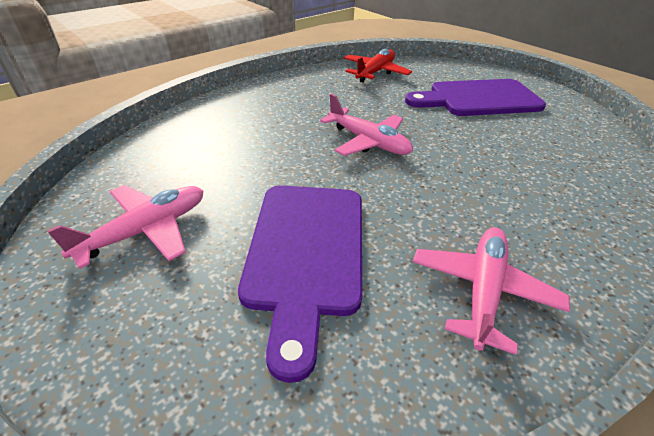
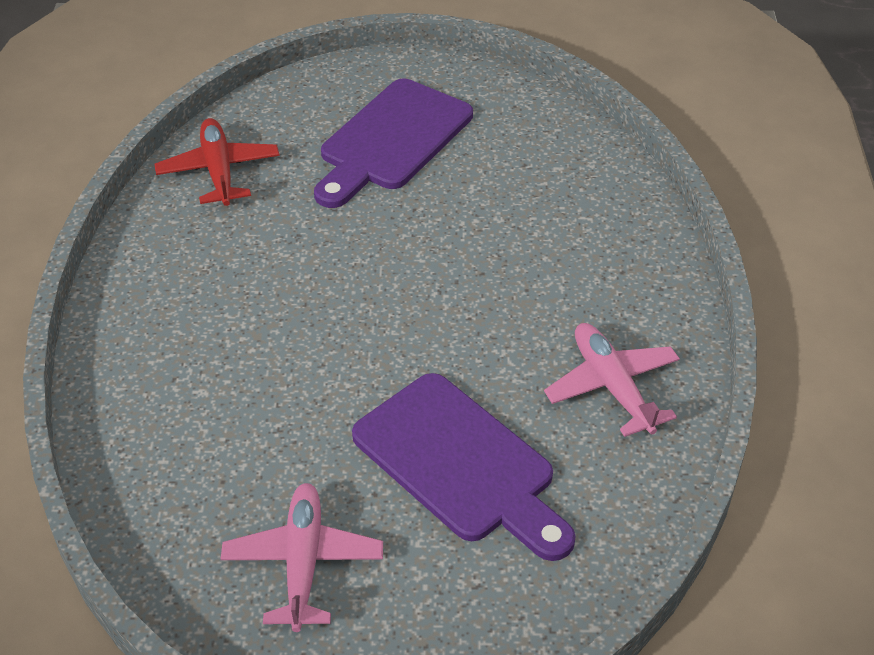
camera: 45 degrees left, 5 degrees up
pink plane [320,94,413,156] -> none

